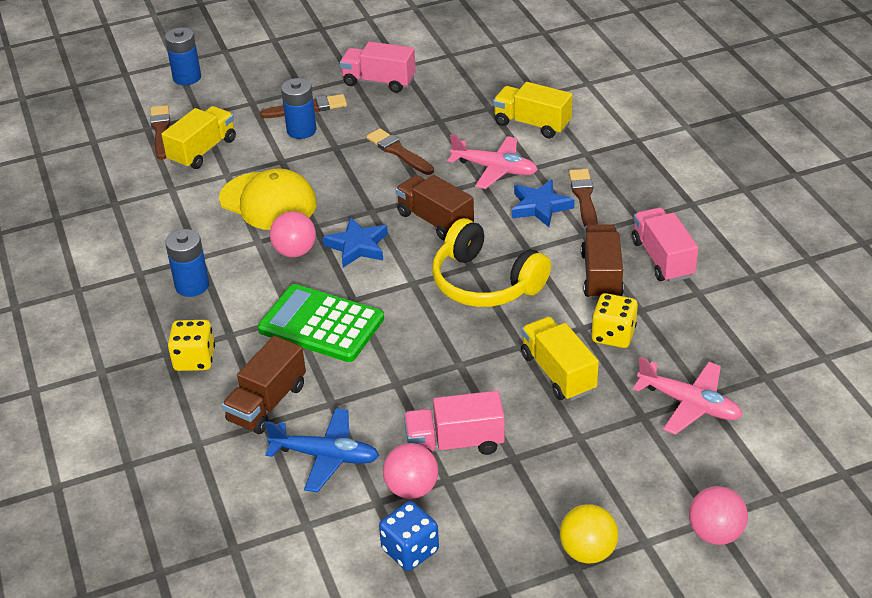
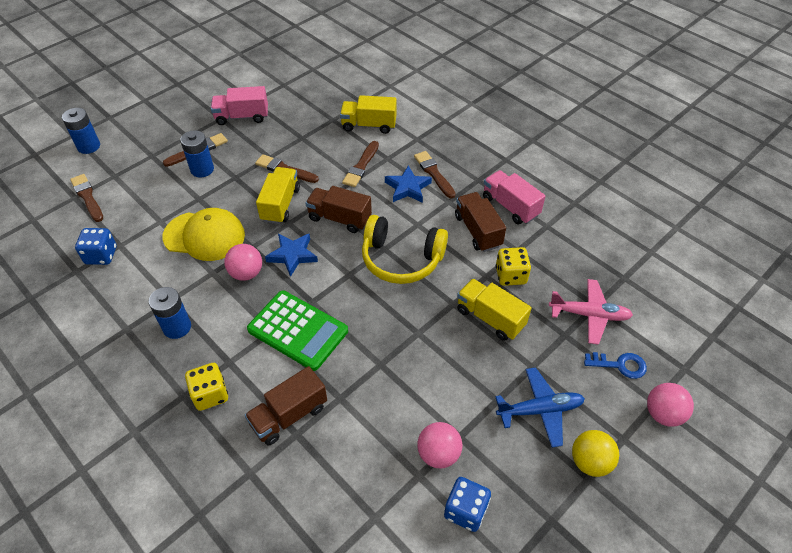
camera: 25 degrees left, 10 degrees up
yellow truck [161,106,236,169] -> yellow truck moved to [256,167,300,224]
brown truck [222,336,306,434] -> brown truck turned 45 degrees clockwise [245,366,327,445]
green calculator [258,284,384,362] -> green calculator turned 150 degrees counterclockwise [247,290,348,371]
blue plane [265,408,379,493] -> blue plane moved to [495,367,585,448]
pink truck [404,391,505,455] -> none
pink plane [448,134,538,189] -> brown brush [342,141,379,187]
none -> blue dice [75,228,117,265]
none -> blue key [584,352,647,379]

